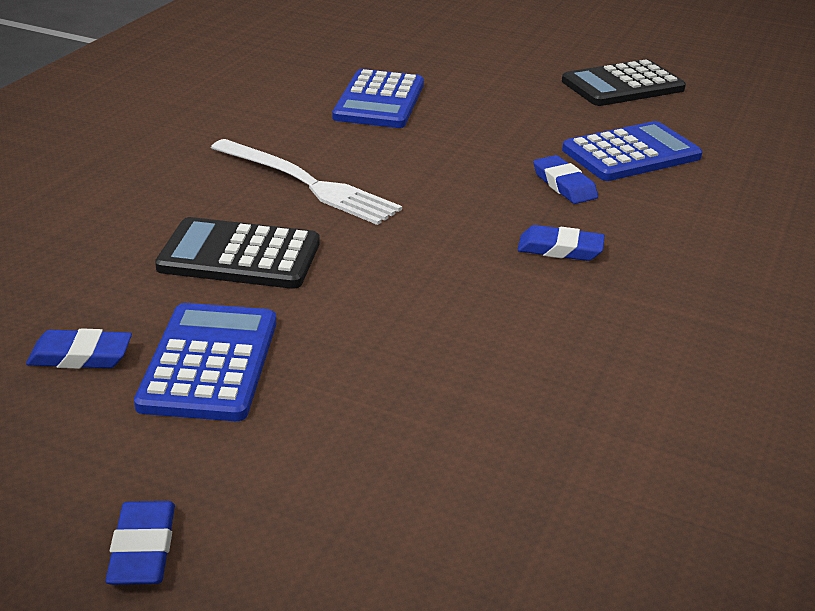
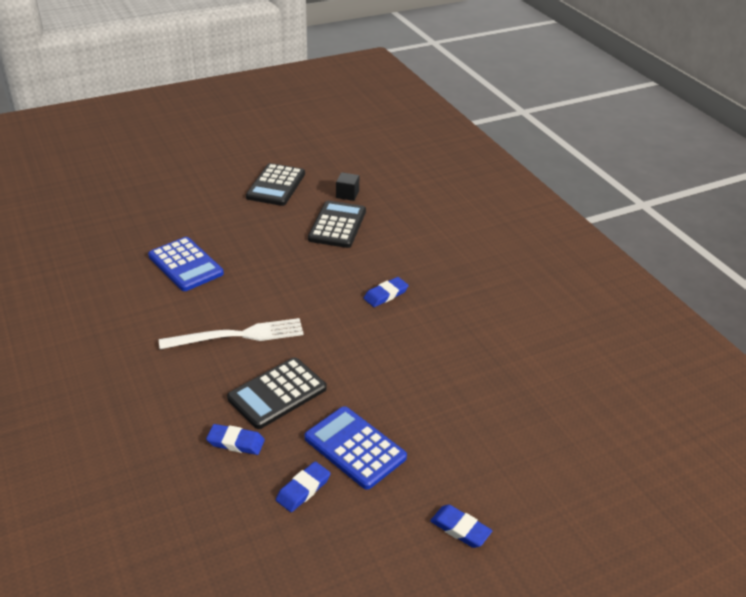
camera: 50 degrees left, 5 degrees up
blue eraser [533,155,598,204] -> blue eraser moved to [206,424,265,455]
blue calculator [562,121,703,181] -> black calculator [308,201,366,248]
none -> black cube [336,172,359,201]

